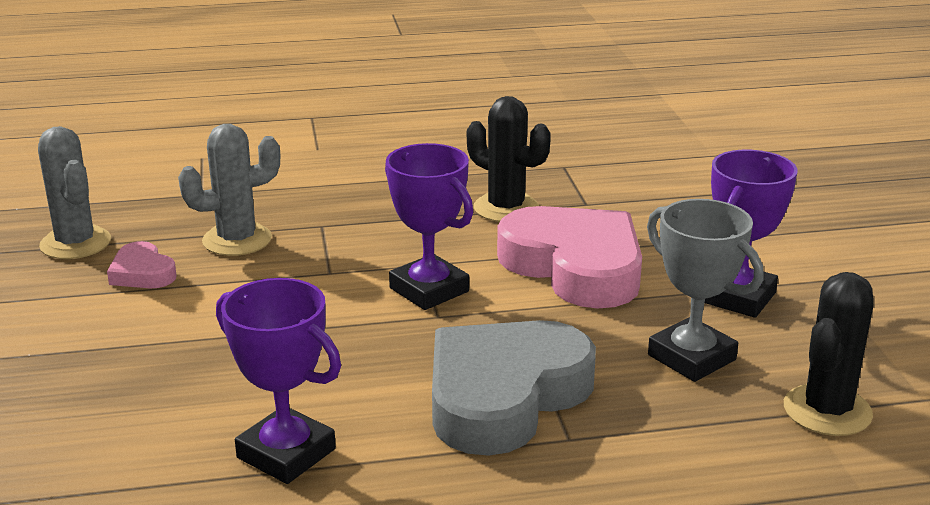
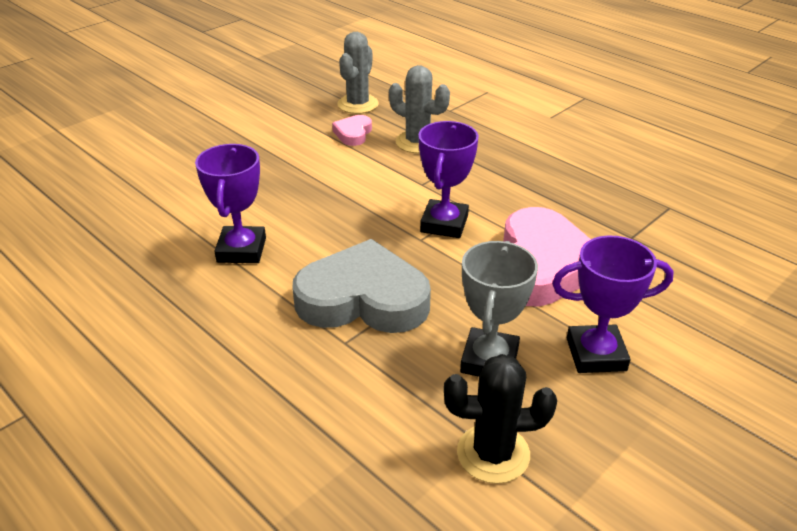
camera: 55 degrees right, 10 degrees up
black cactus [467,96,551,222] -> none

